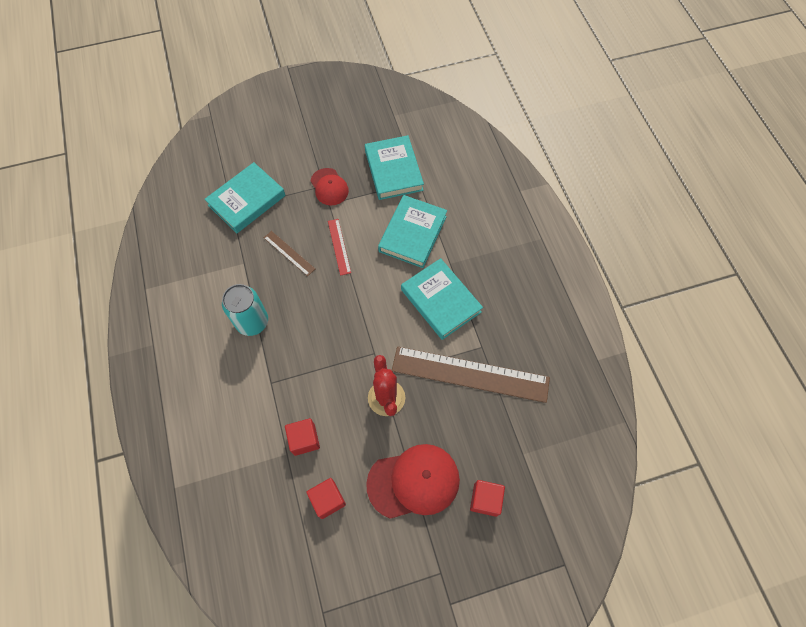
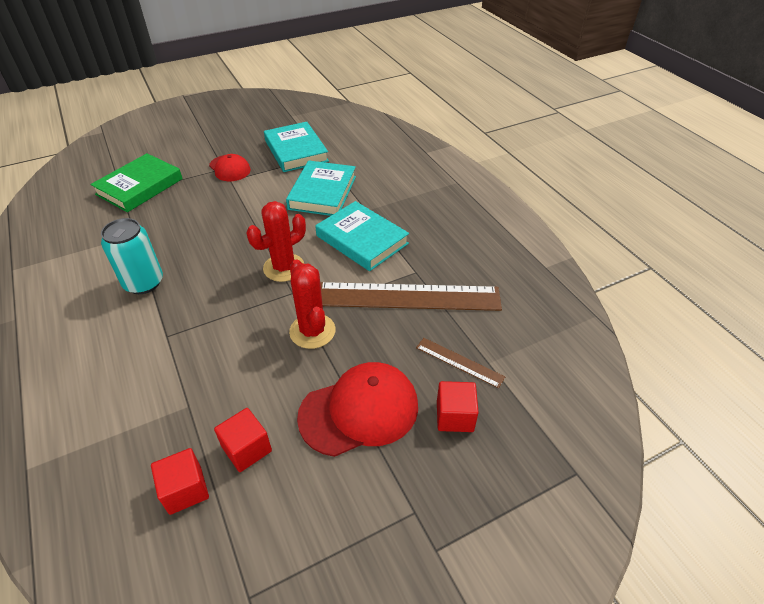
camera: 10 degrees left, 20 degrees down
turquoise book [205,162,286,233] -> green book [90,153,183,212]
brown ruler [264,231,315,276] -> brown ruler moved to [416,338,505,388]
red cube [285,418,320,456] -> red cube moved to [151,448,209,515]
red ruler [328,219,351,276] -> none
none -> red cactus [246,201,306,282]

